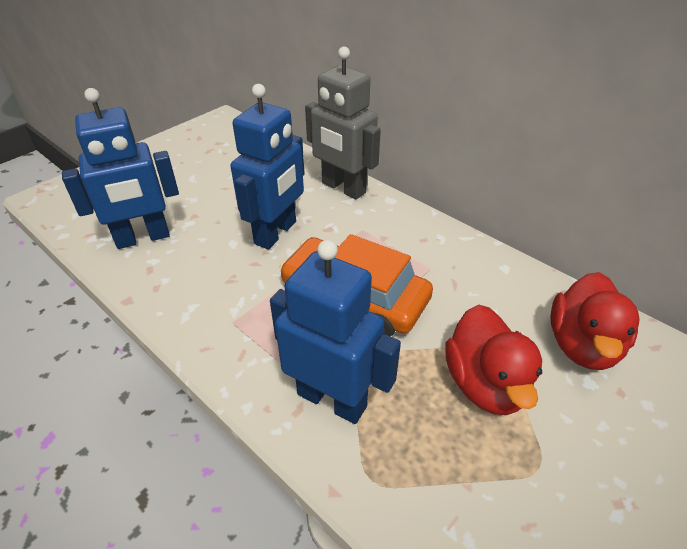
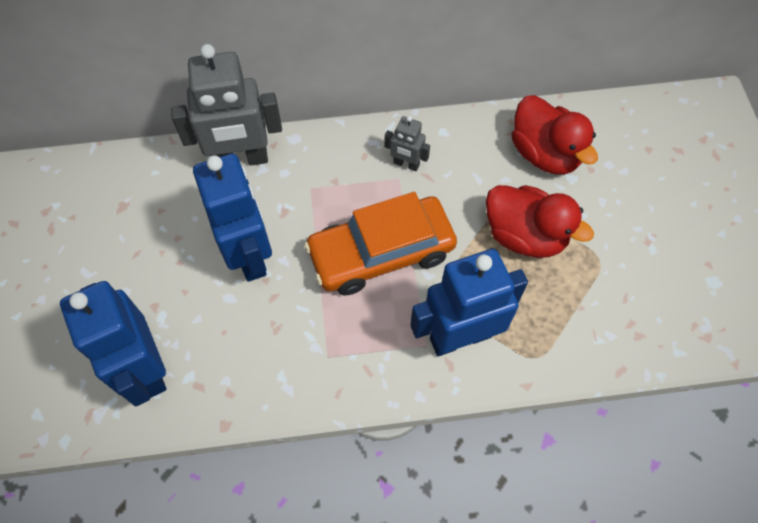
camera: 50 degrees left, 20 degrees up
blue robot [62,88,179,249] -> blue robot turned 135 degrees clockwise [60,281,166,406]
none -> grey robot [385,116,430,171]

